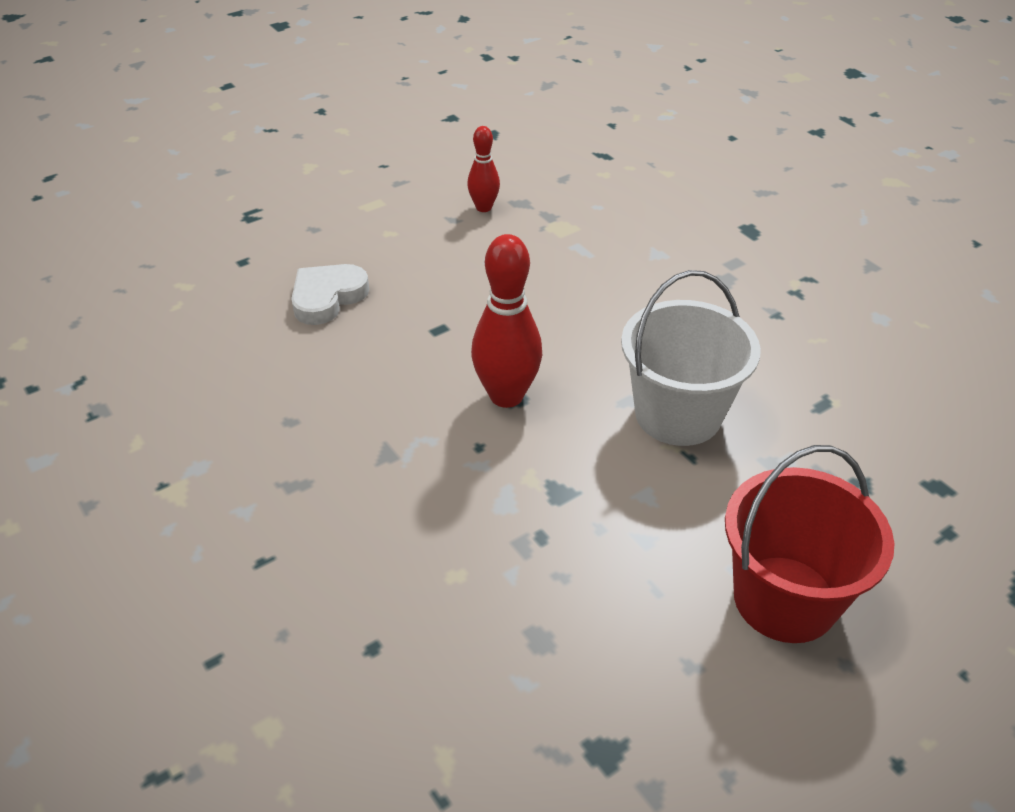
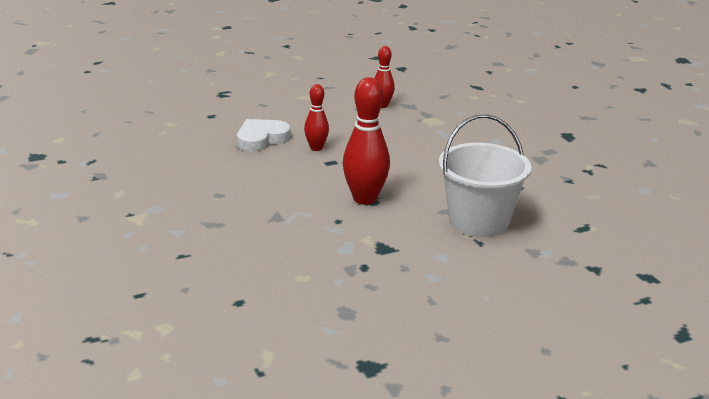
camera: 10 degrees right, 15 degrees down
red bucket [725,445,895,643] -> none
none -> red bowling pin [304,84,329,151]

